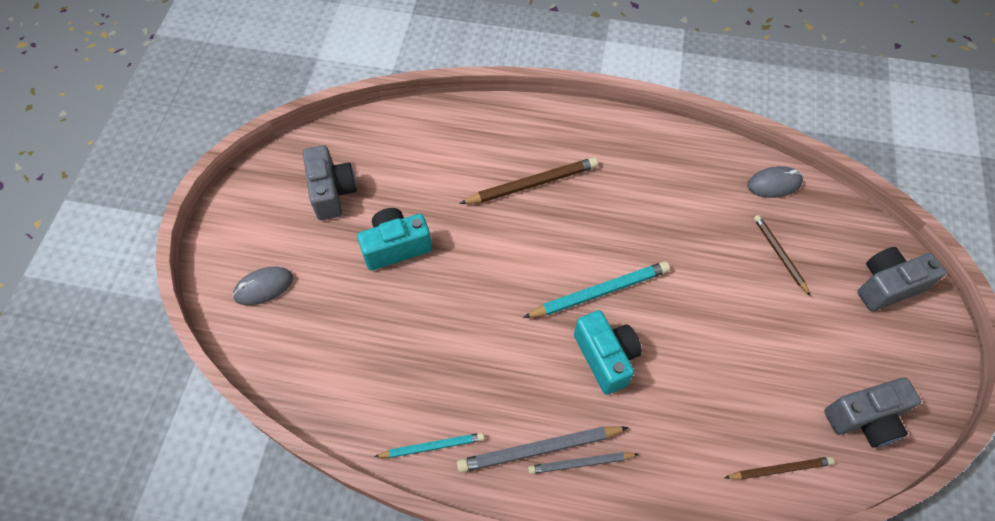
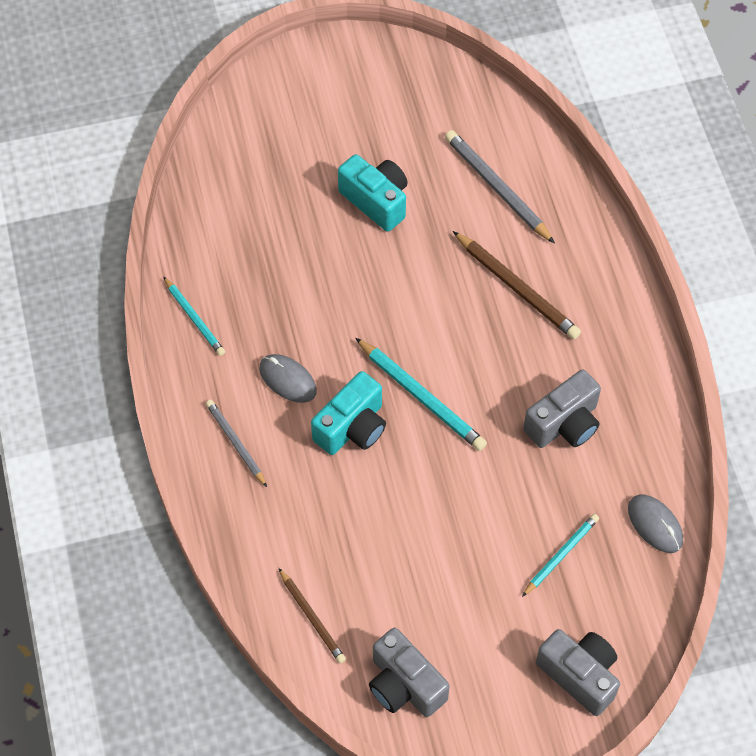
camera: 65 degrees right, 0 degrees up
grey mouse [232,267,293,305] -> grey mouse moved to [259,354,317,403]
grey camera [303,145,357,220] -> grey camera moved to [523,369,601,448]
grey pencil [457,426,629,473] -> grey pencil moved to [445,130,555,244]
brown pencil [754,215,810,296] -> turquoise pencil [522,514,599,597]

